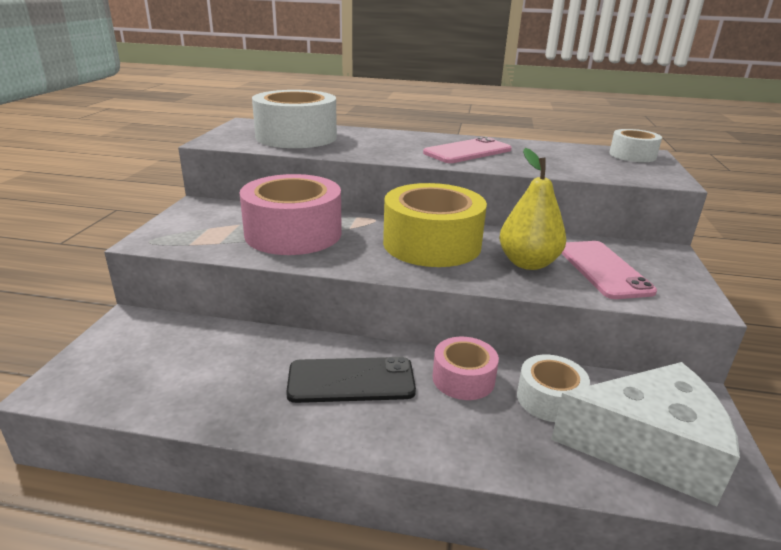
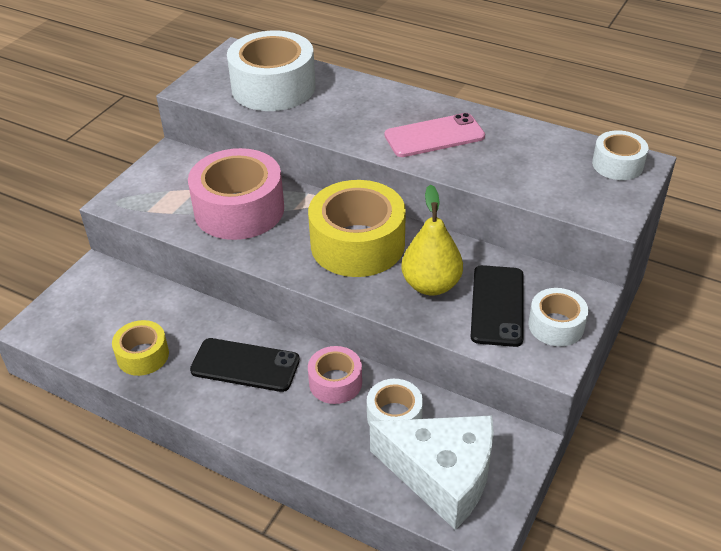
camera: 20 degrees right, 15 degrees up
pink phone [561,241,657,299] -> black phone [471,265,524,347]
none -> yellow tape [112,320,169,376]
none -> white tape [529,288,588,346]

